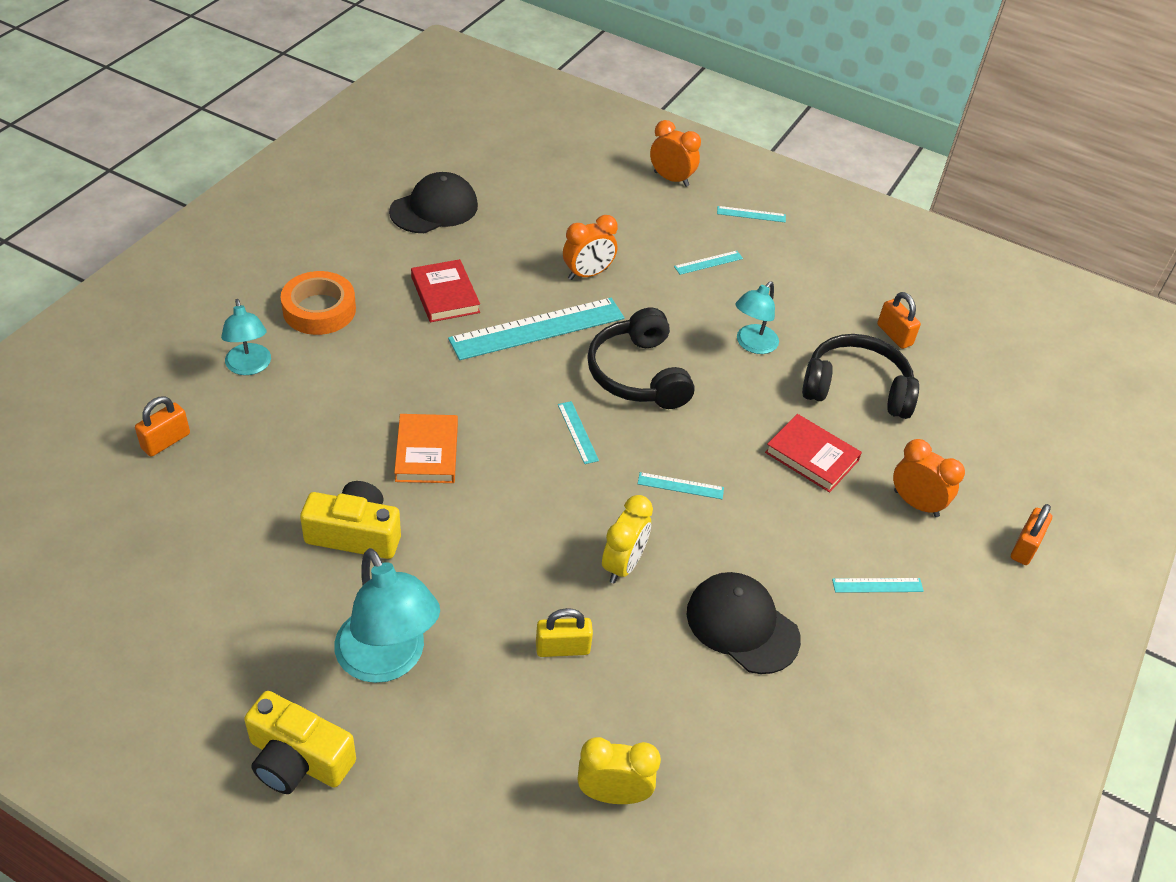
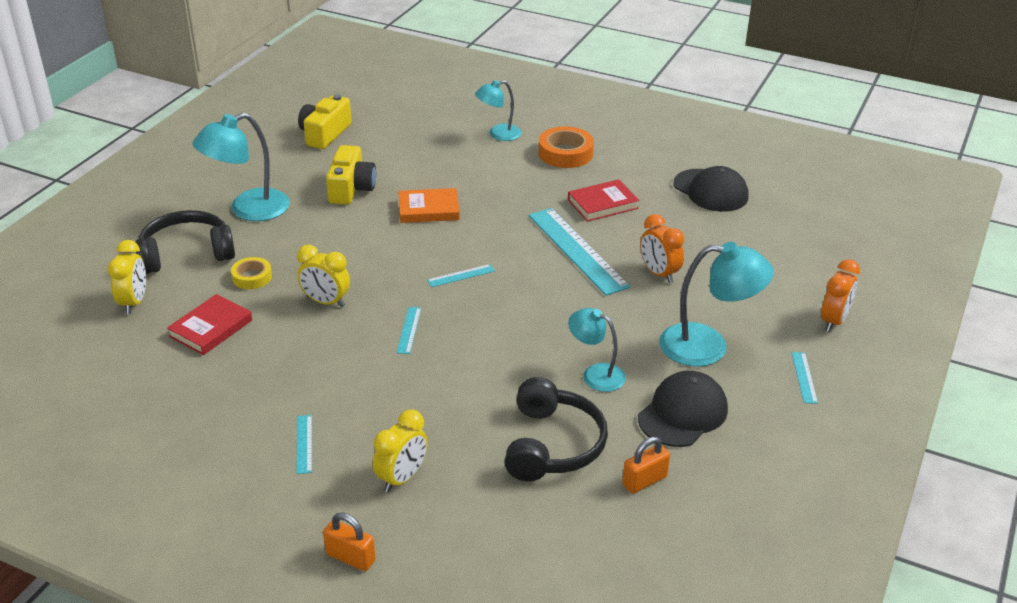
camera: 90 degrees right, 10 degrees down
orange padlock [135,396,190,457] -> none
yellow camera [244,691,356,794] -> yellow camera moved to [298,94,352,149]
yellow padlock [536,608,593,657] -> yellow tape [231,257,272,289]
black headphones [587,308,695,409] -> black headphones moved to [135,210,235,274]
turquoise ruler [674,251,743,275] -> turquoise lamp [659,242,774,367]
black cap [687,572,801,674] -> black cap moved to [638,371,728,447]
red book [765,414,862,493] -> red book moved to [167,294,252,355]
orange clock [893,439,965,517] -> yellow clock [373,409,428,492]

